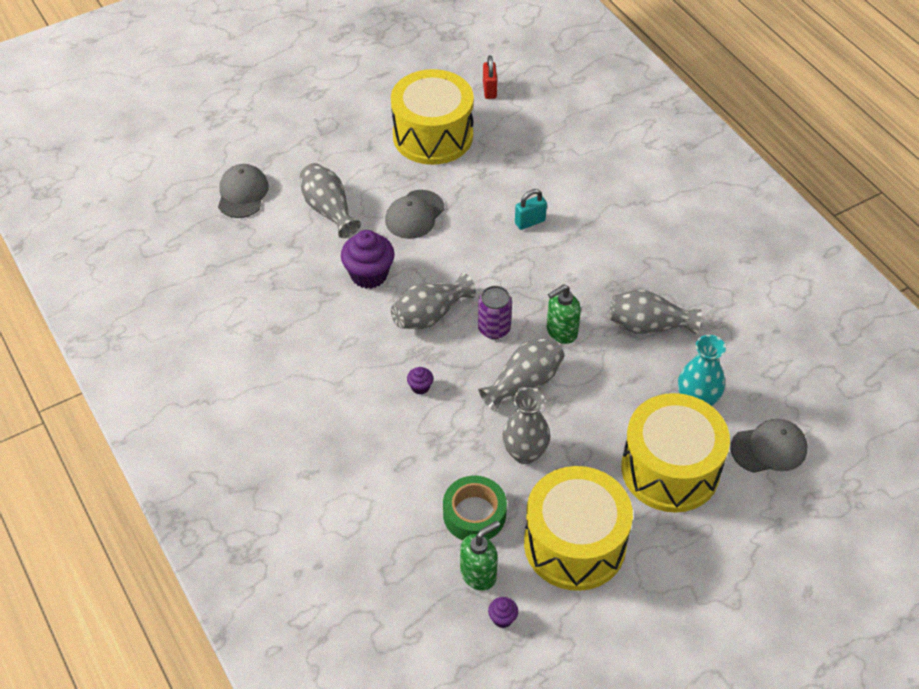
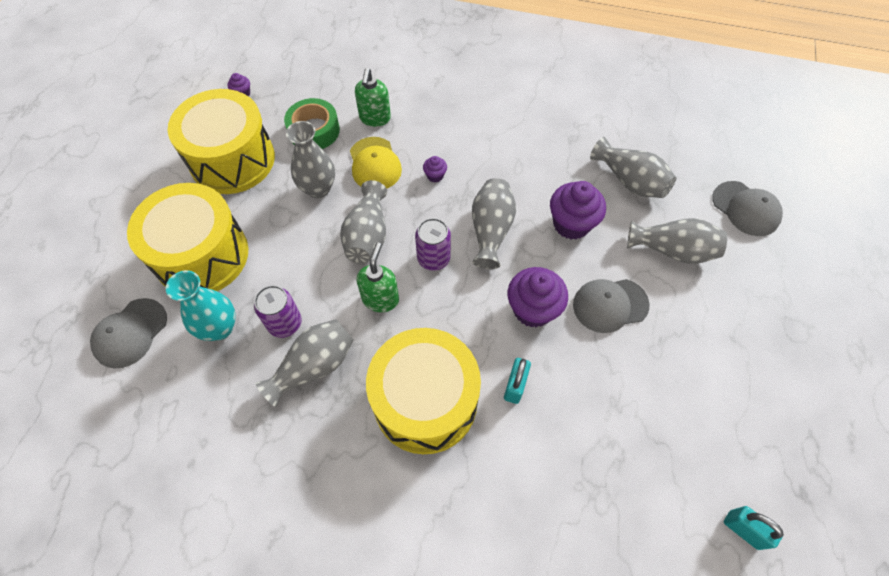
camera: 135 degrees right, 10 degrees up
grey cap [385,190,444,239] -> grey cap turned 90 degrees counterclockwise [573,279,650,333]
yellow drum [391,69,474,165] -> yellow drum moved to [366,328,481,454]
green soap dispenser [460,521,500,590] -> green soap dispenser moved to [355,68,391,127]
red padlock [483,55,497,99] -> turquoise padlock [724,506,784,550]
none -> purple can [254,285,302,338]
none -> yellow cap [350,137,402,189]
none -> purple cupcake [508,267,568,328]
none -> grey vase [590,137,676,198]

